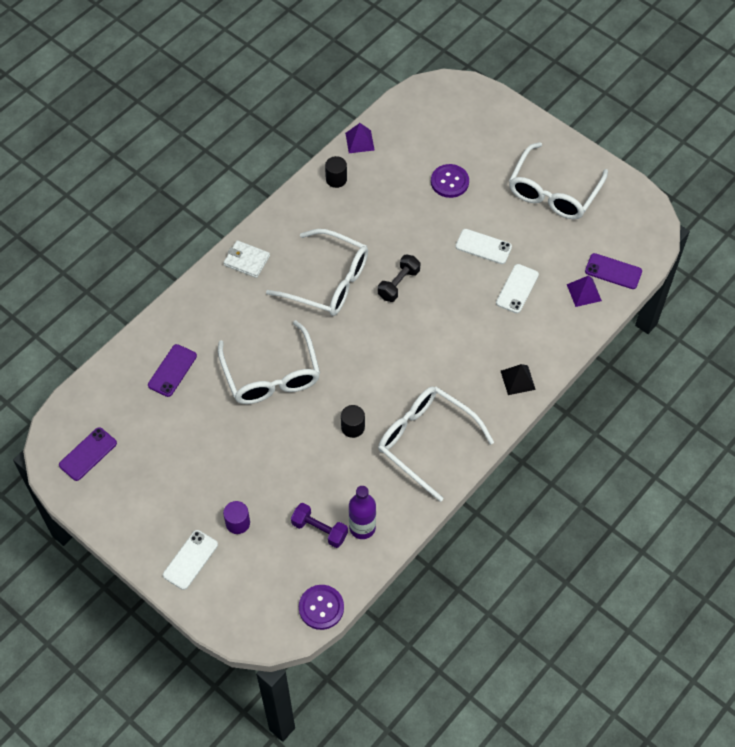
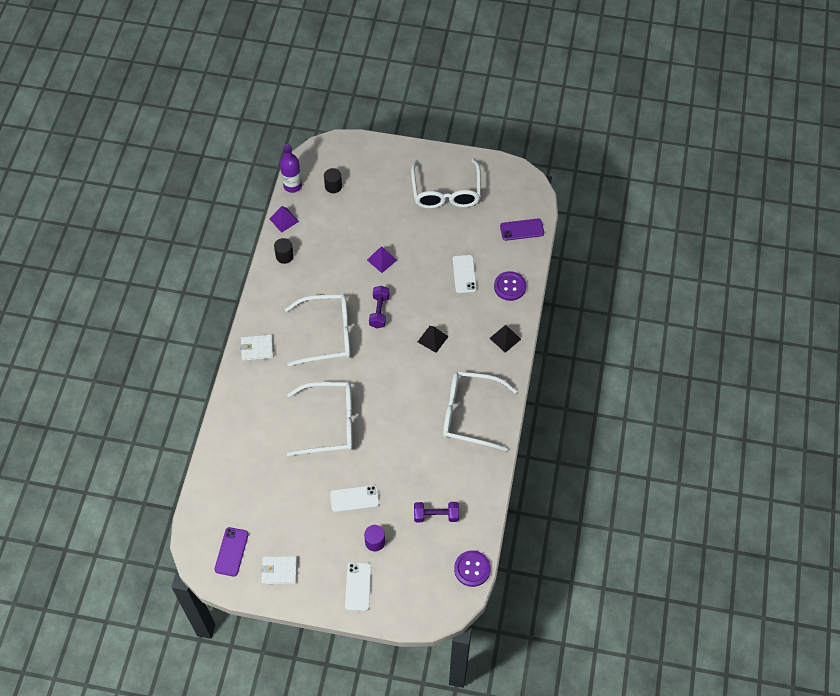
camera: 30 degrees left, 0 degrees up
purple phone [148,344,197,397] -> none
white glasses [218,320,320,404] -> white glasses turned 45 degrees counterclockwise [287,382,353,456]
black cylinder [341,405,365,438] -> black cylinder moved to [324,168,342,193]
purple bottle [349,486,376,539] -> purple bottle moved to [280,144,302,193]
black dumbbell [378,255,420,302] -> purple dumbbell [369,286,389,328]
purple button [431,164,469,198] -> purple button moved to [494,271,526,301]
white phone [455,229,512,264] -> white phone moved to [330,485,379,512]
purple pyramid [567,275,602,307] -> purple pyramid moved to [367,246,397,273]
none -> white wallet [261,556,297,584]
none -> black pyramid [418,326,449,353]

